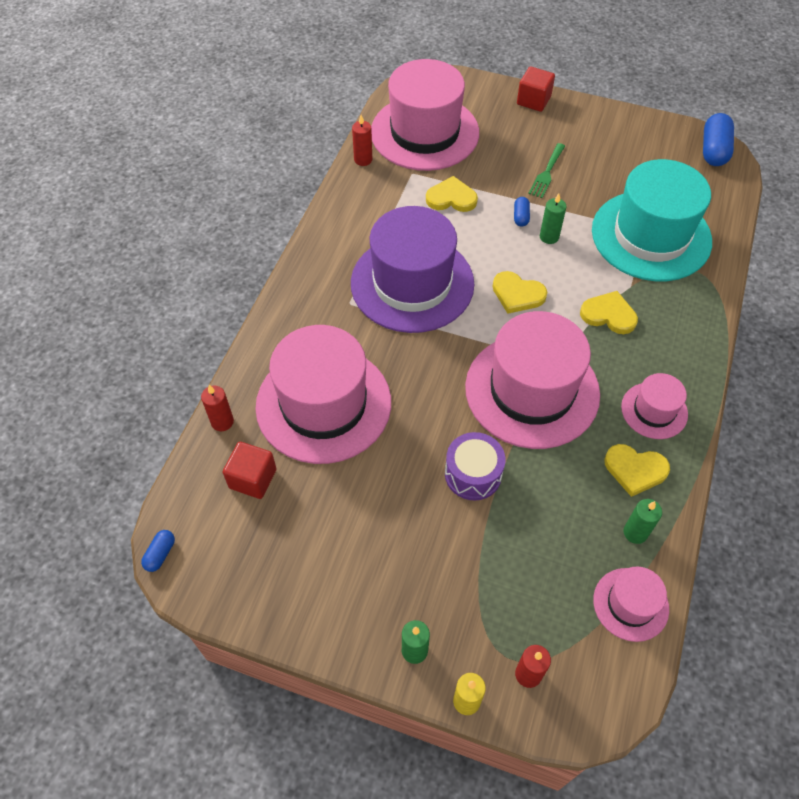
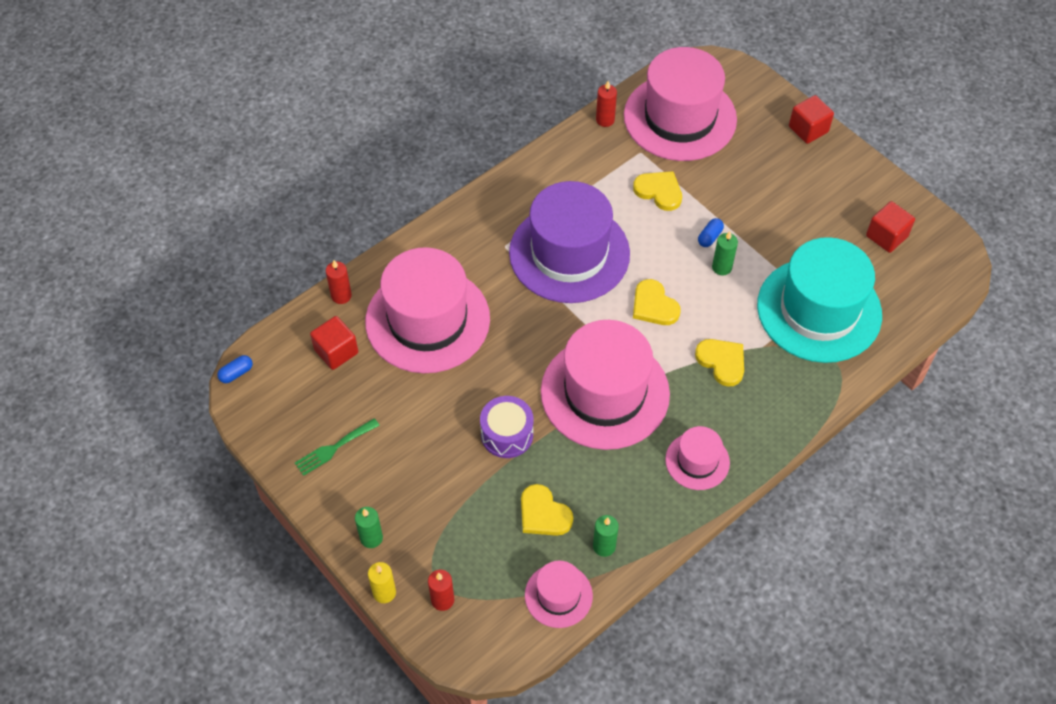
camera: 30 degrees right, 0 degrees up
green fork [528,143,565,198] -> green fork moved to [295,418,380,476]
yellow heart [604,444,670,497] -> yellow heart moved to [521,484,573,536]
blue capsule [703,113,734,166] -> none
none -> red cube [866,201,915,253]

